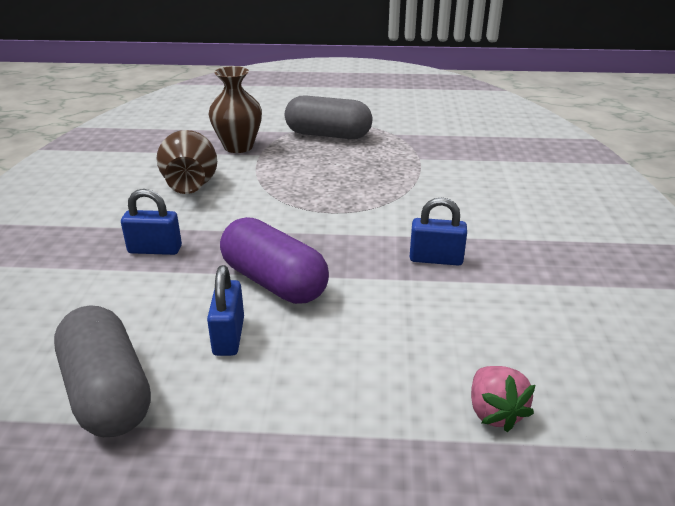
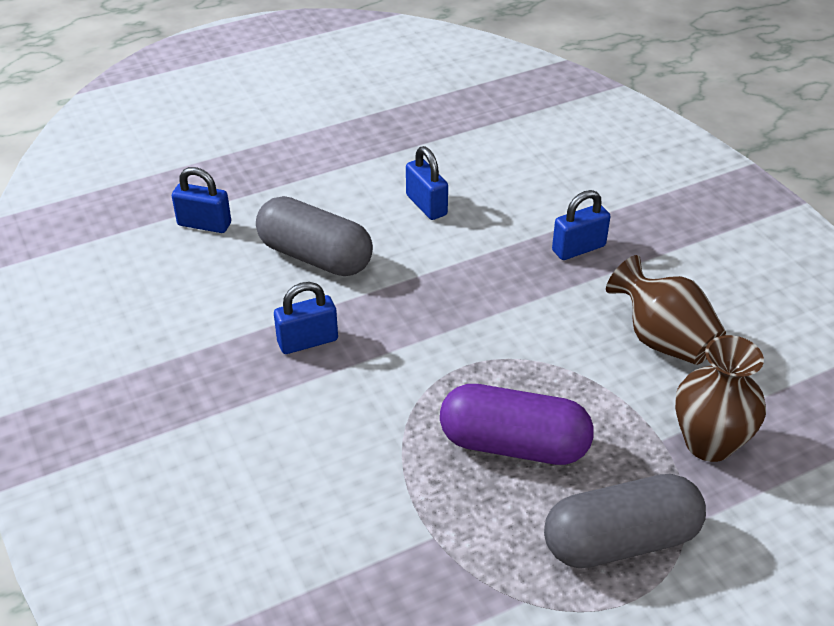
camera: 150 degrees right, 10 degrees up
grey capsule [54,305,151,437] -> grey capsule moved to [256,196,373,276]
purple capsule [220,217,329,304] -> purple capsule moved to [440,384,594,465]
pink strawberry [471,366,535,432] -> blue padlock [172,167,231,233]

